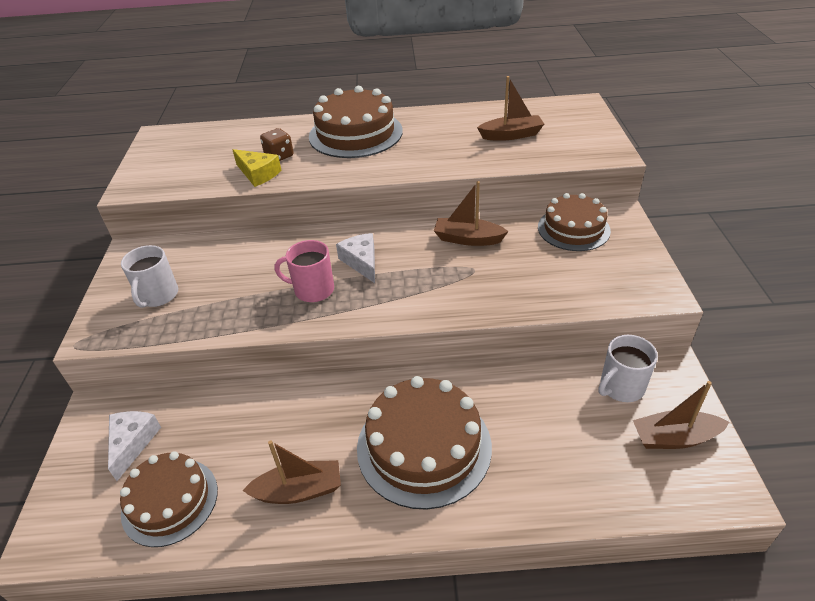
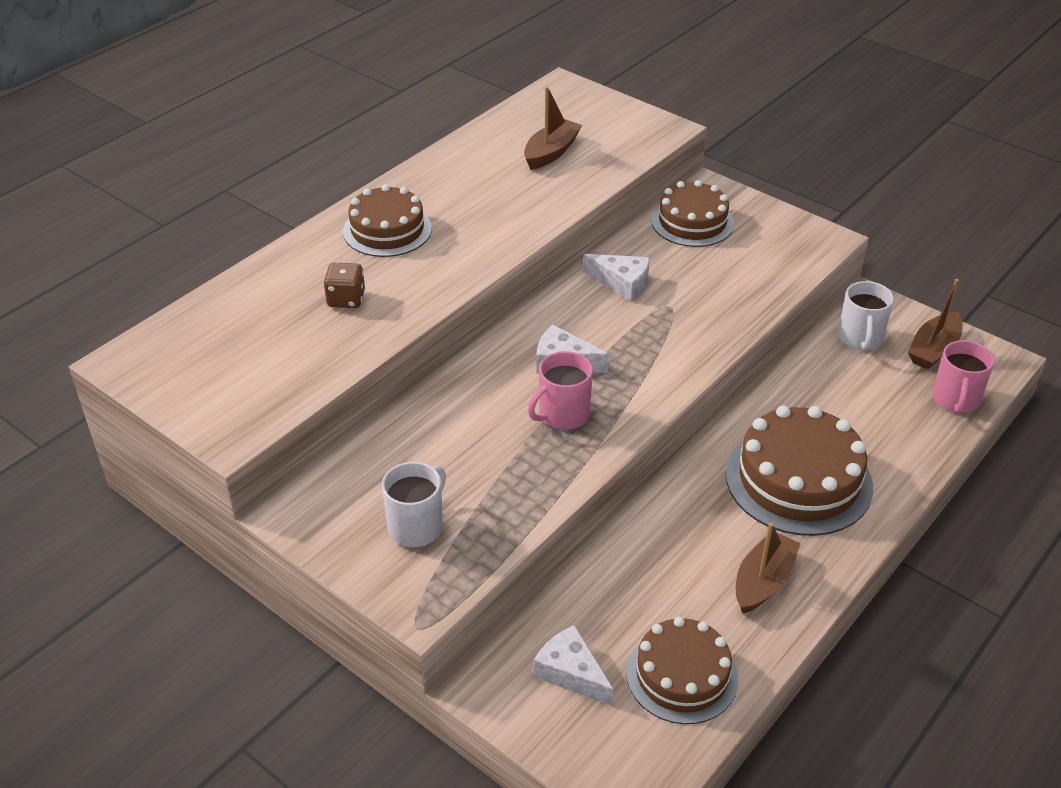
camera: 50 degrees left, 0 degrees up
white mug [121,245,178,308] -> white mug turned 105 degrees counterclockwise [382,462,446,547]
yellow cheese [233,149,281,187] -> none
brown cake [309,86,403,158] -> brown cake [343,184,432,257], size x0.66
brown boat [434,181,509,246] -> white cheese [583,254,650,301]
none -> pink mug [932,340,995,413]

